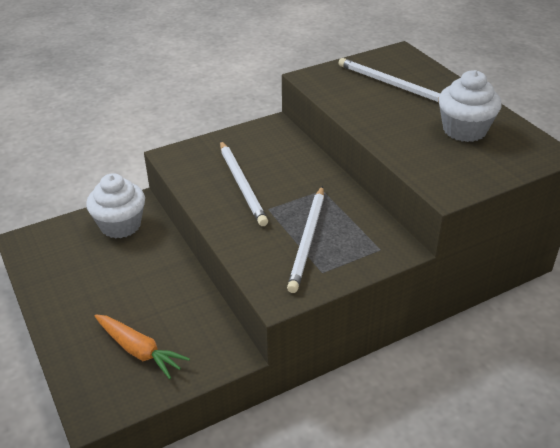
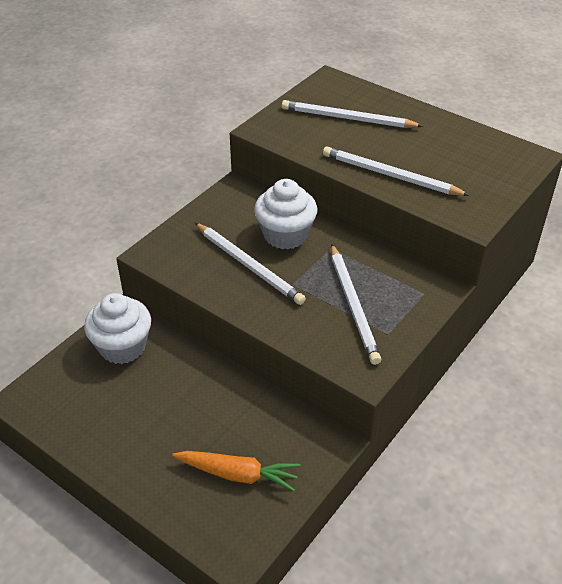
camera: 25 degrees left, 5 degrees up
white cupcake [438,70,502,142] -> white cupcake moved to [254,179,317,249]
none -> white pencil [323,146,470,196]

